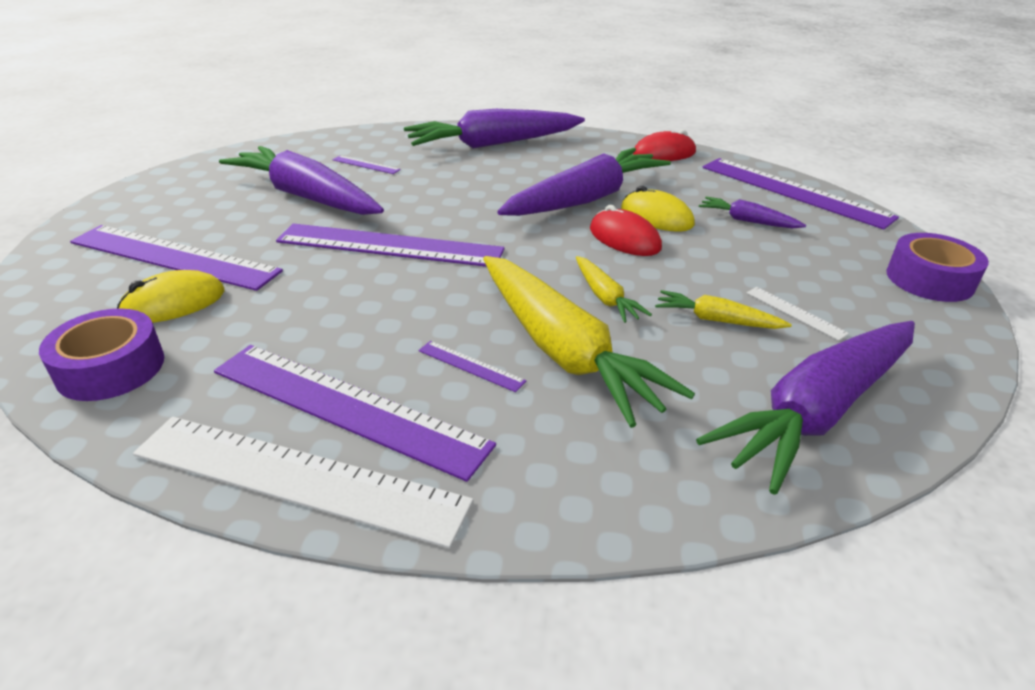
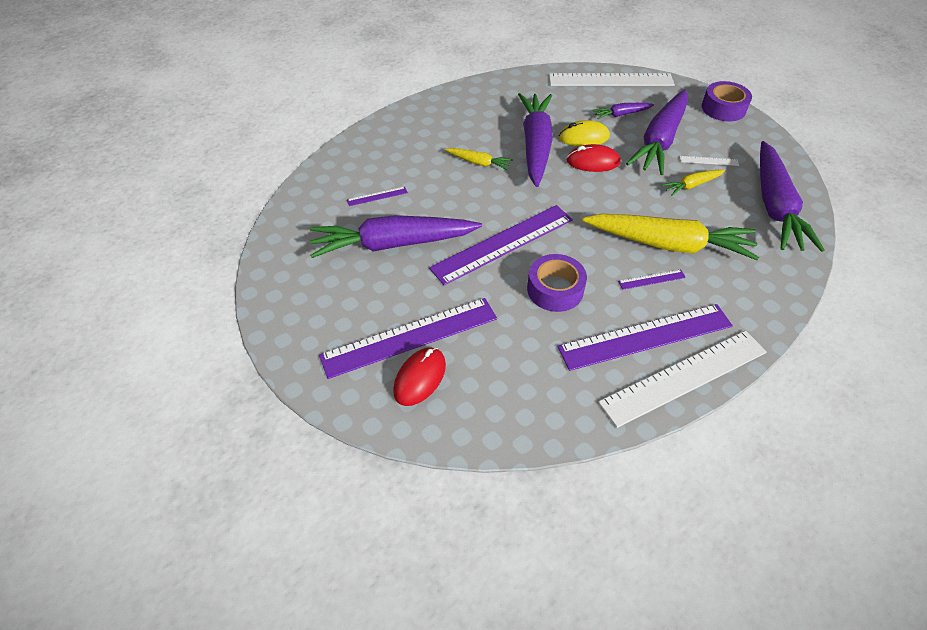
camera: 45 degrees left, 15 degrees up
purple tape [39,308,164,401] -> purple tape moved to [527,254,587,312]
yellow mouse [117,270,225,323] -> none
purple carrot [404,109,585,148] -> purple carrot moved to [626,90,688,175]
yellow carrot [576,256,652,323] -> yellow carrot moved to [445,148,513,170]
red mouse [633,130,696,161] -> red mouse moved to [393,348,446,406]
purple ruler [703,158,899,230] -> white ruler [549,73,675,86]

